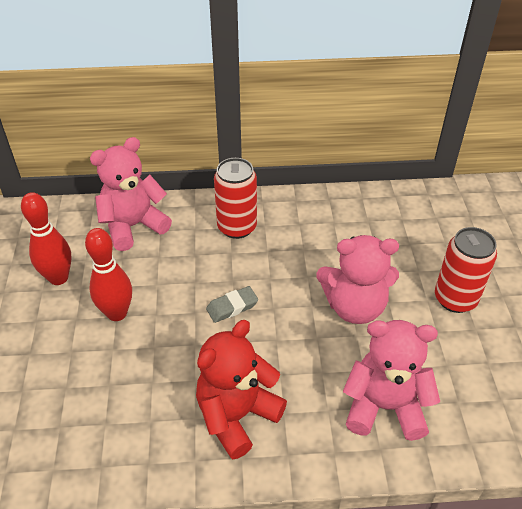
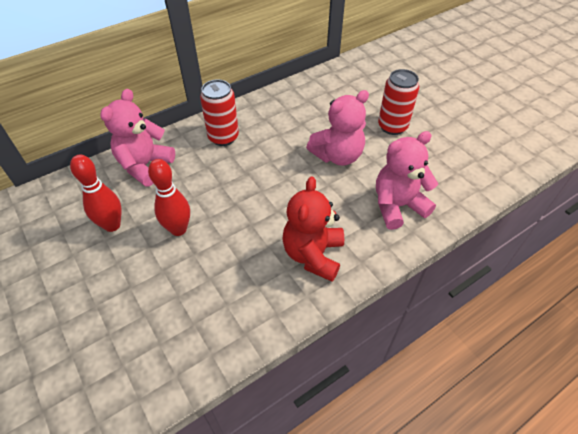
camera: 30 degrees left, 5 degrees up
grey eraser [206,286,258,323] -> none

